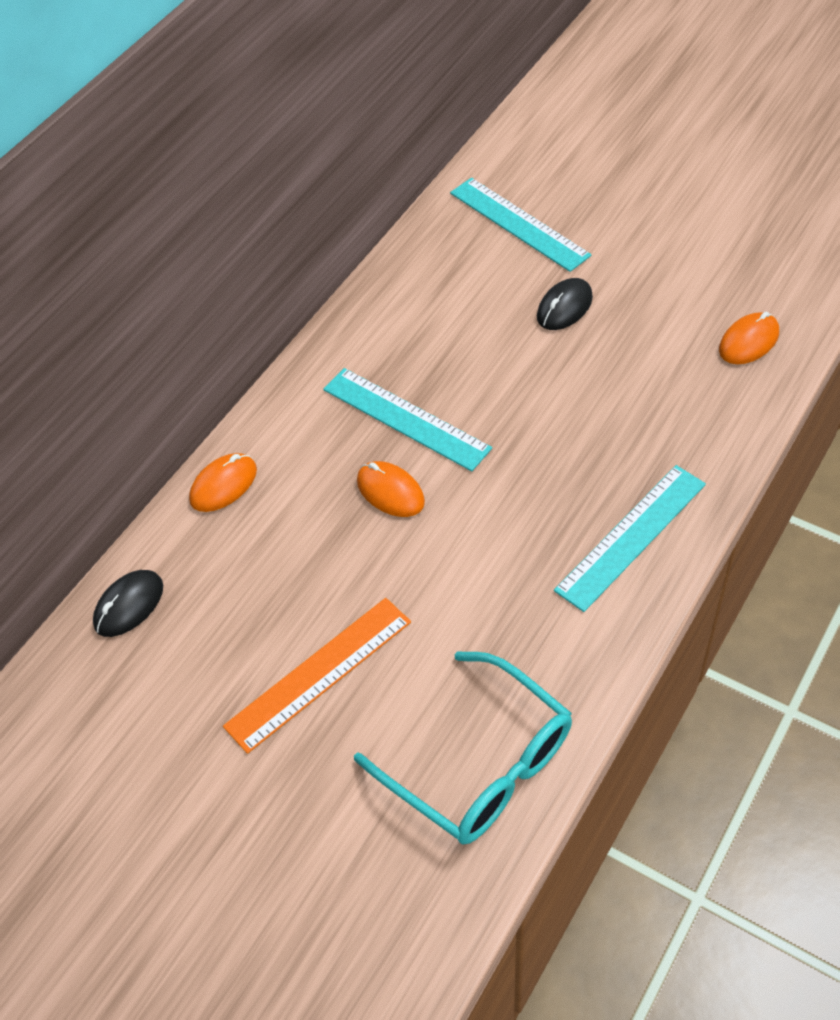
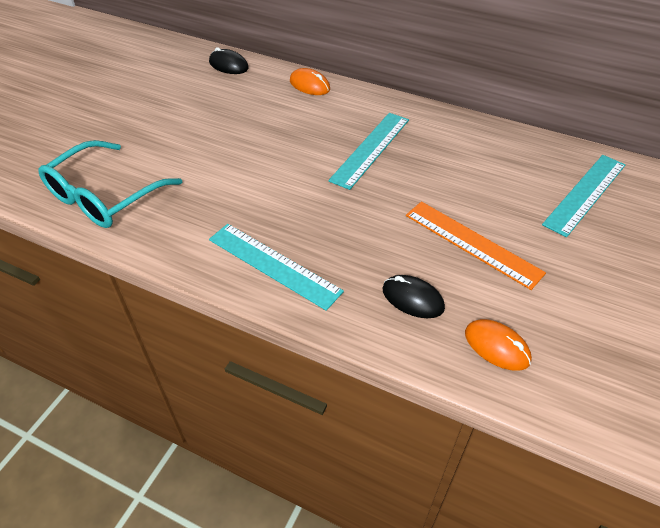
camera: 80 degrees right, 5 degrees down
orange ruler [223,598,411,754] -> orange ruler moved to [406,201,546,290]
orange mouse [357,461,425,517] -> none
black mouse [537,278,593,330] -> black mouse moved to [382,275,445,318]

